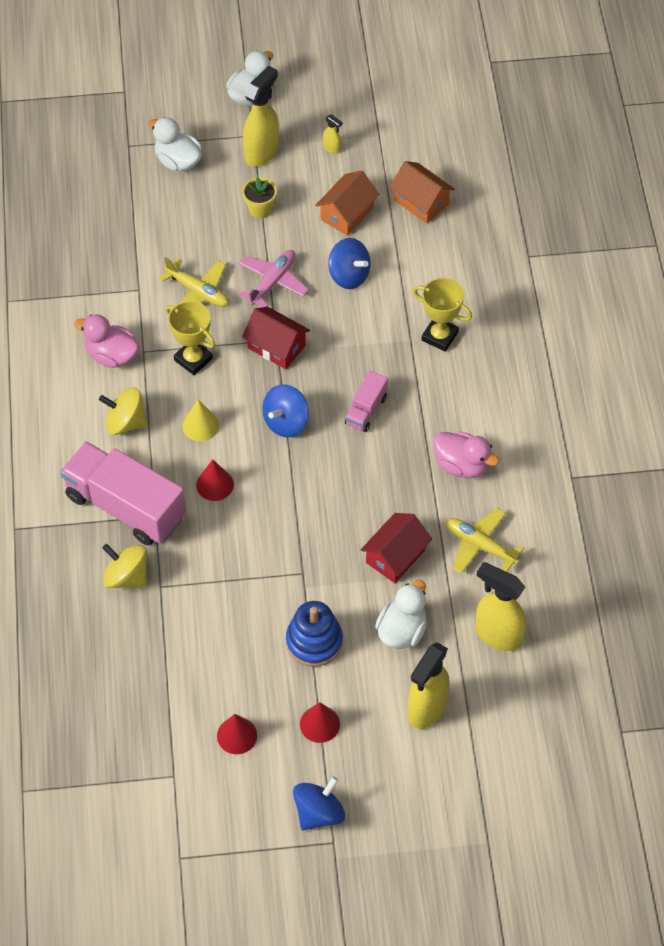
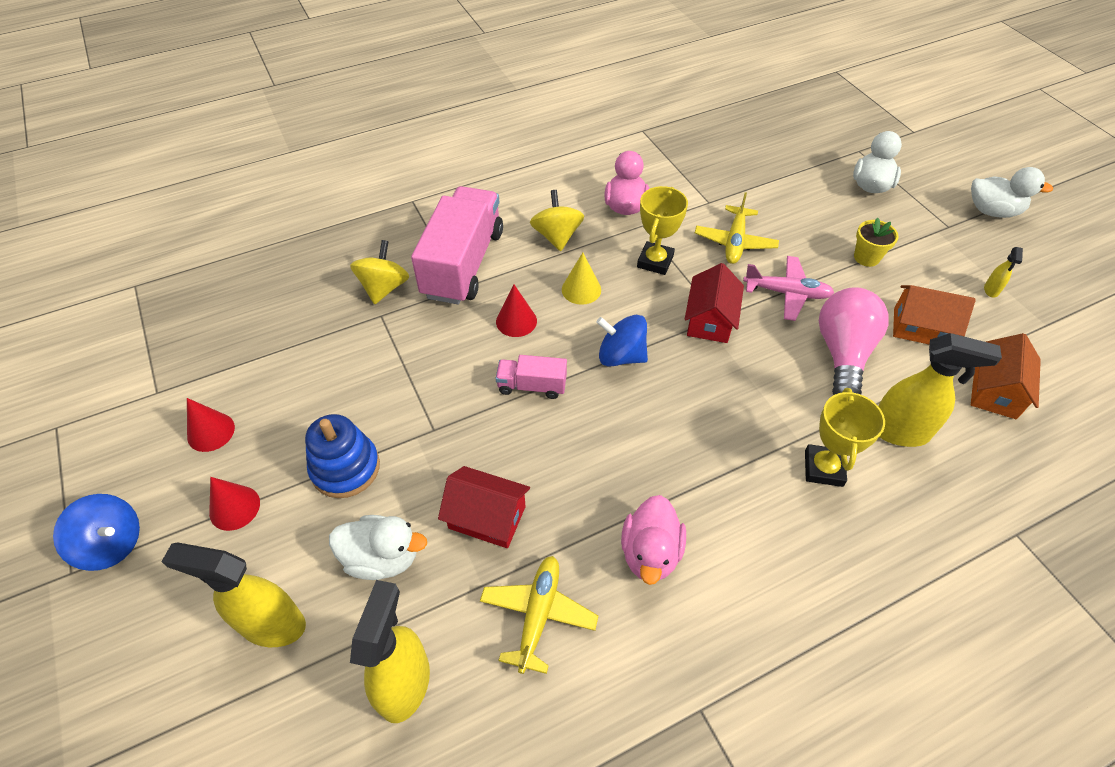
camera: 70 degrees right, 5 degrees down
yellow spray bottle [243,66,279,167] -> yellow spray bottle moved to [878,333,1002,447]
blue spinning top [328,238,371,289] -> pink light bulb [819,287,889,395]
pink truck [345,371,388,432] -> pink truck moved to [496,355,567,399]

